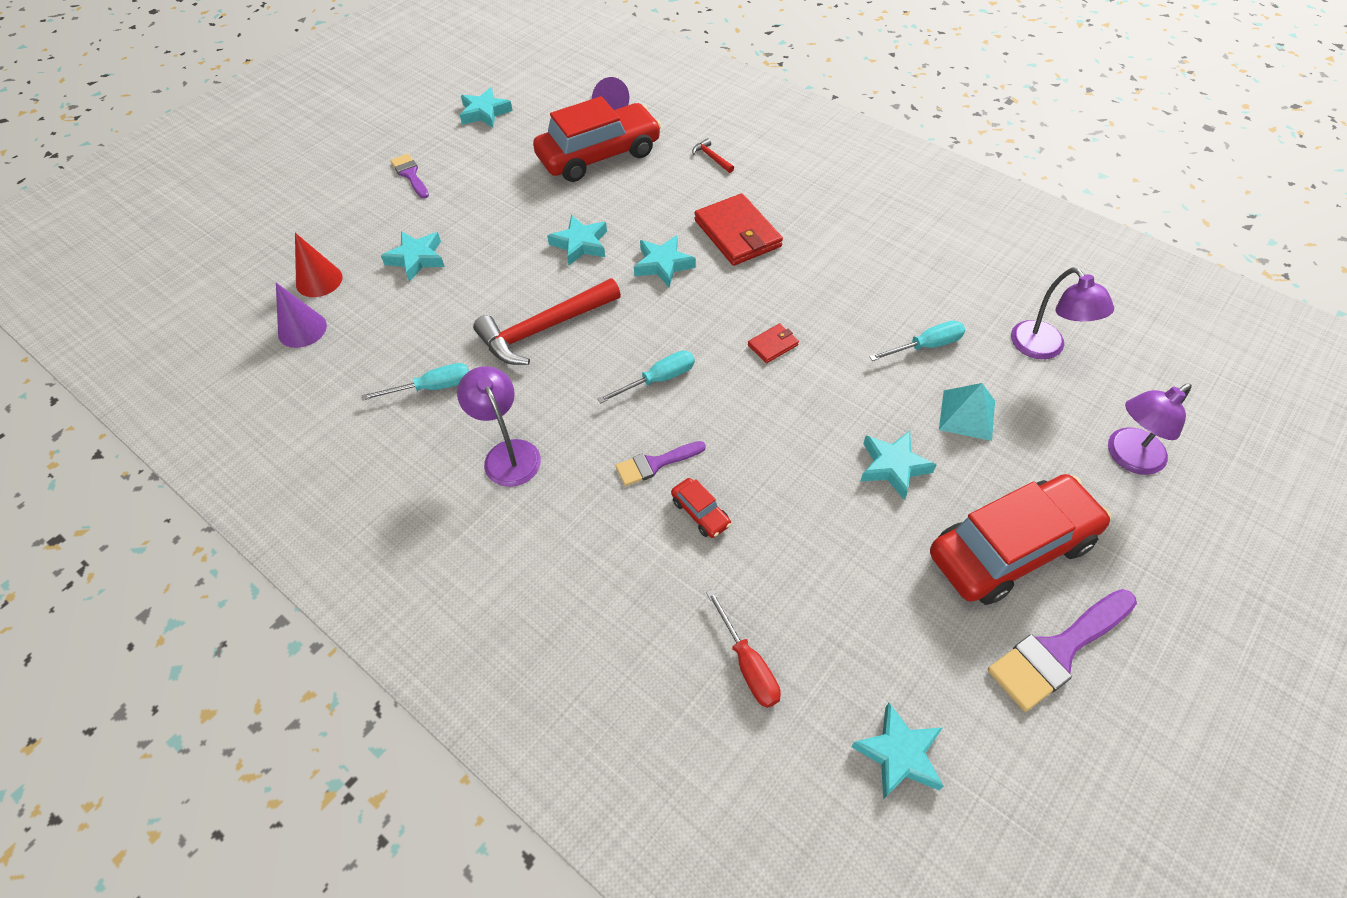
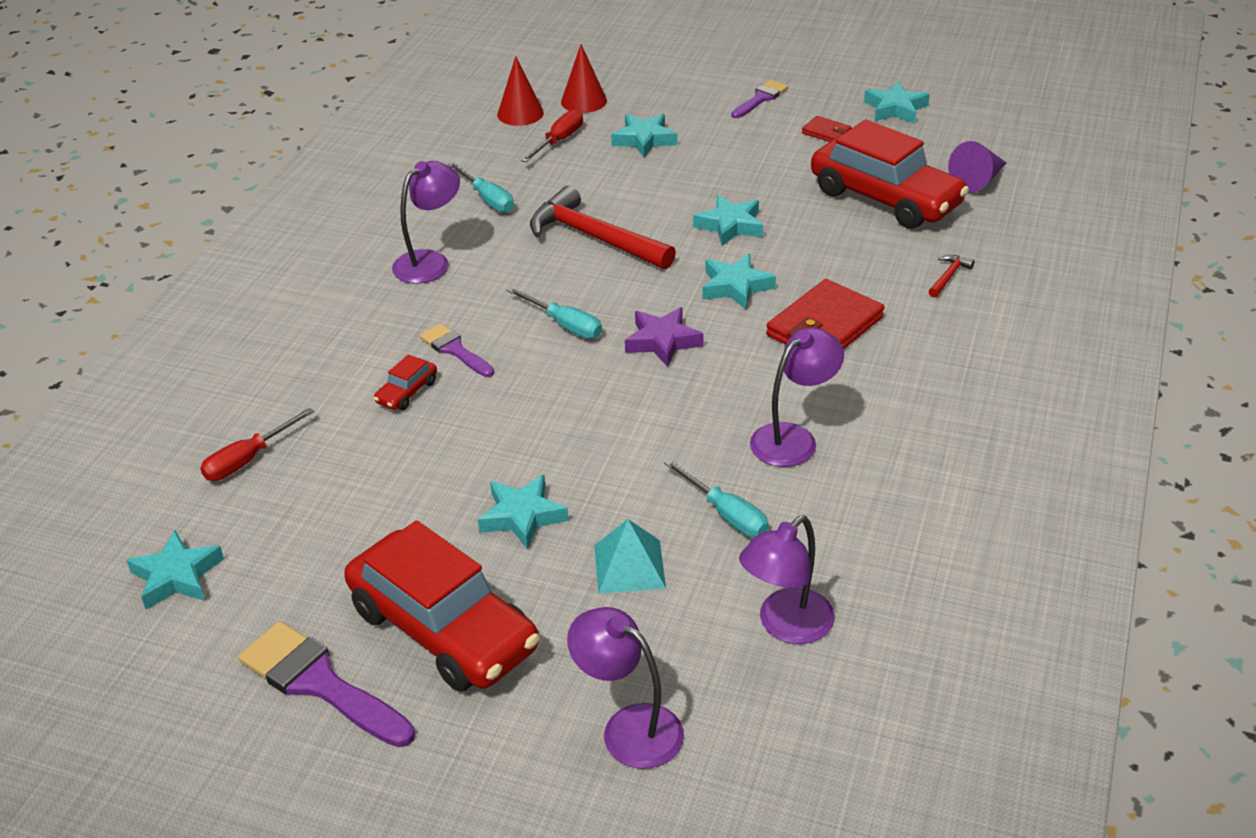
camera: 70 degrees right, 15 degrees down
purple cone [276,283,327,348] -> red cone [497,56,544,126]
red wallet [748,323,799,363] -> red wallet moved to [802,116,852,142]
none -> red screwdriver [521,109,583,162]
none -> purple star [625,307,703,367]
none -> purple lamp [750,328,844,467]

